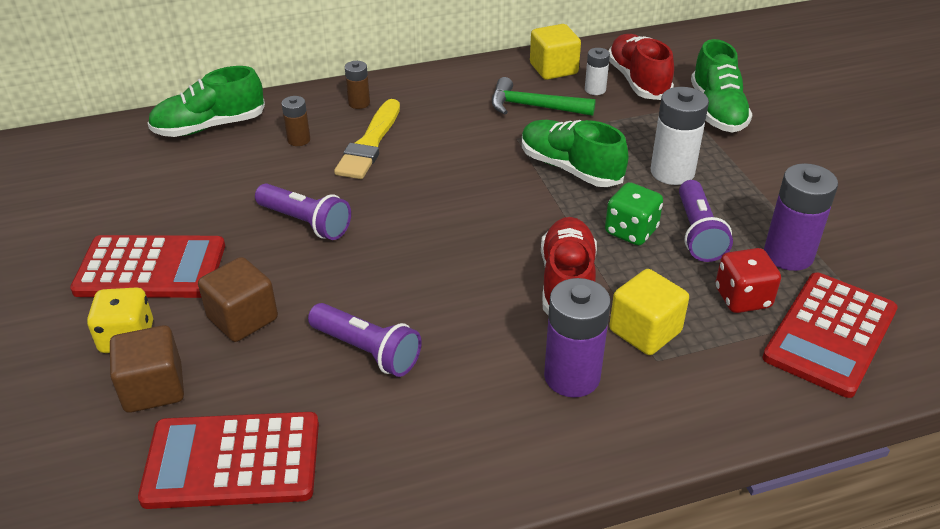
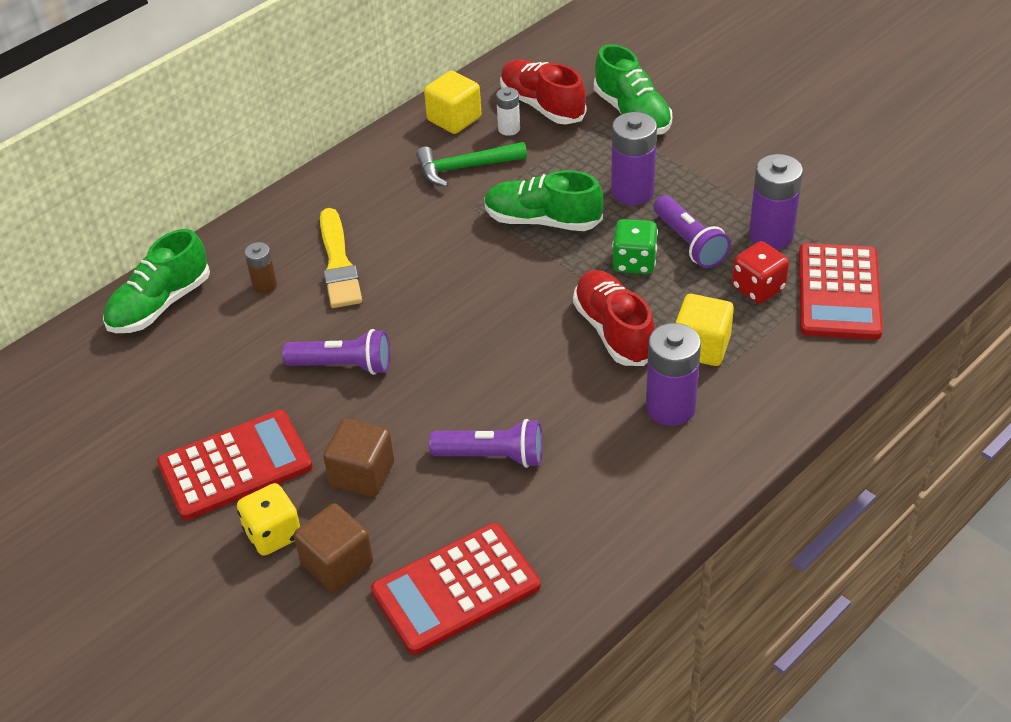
camera: 25 degrees left, 5 degrees up
brown battery [345,61,370,109] -> none
white battery [651,87,709,185] -> purple battery [611,112,657,205]

